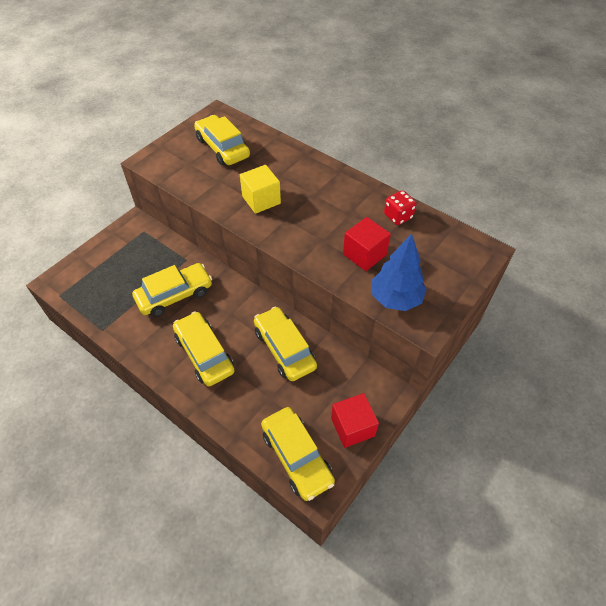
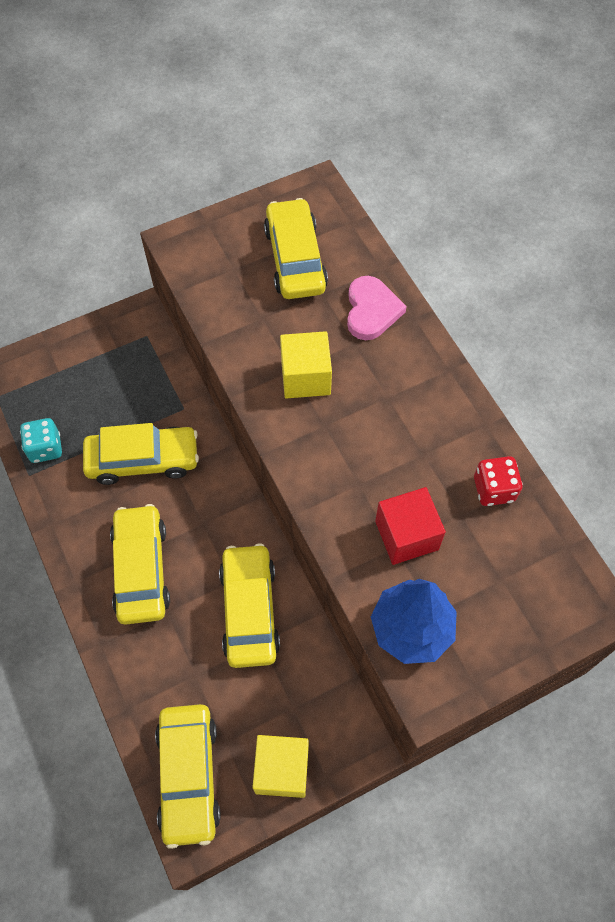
camera: 25 degrees right, 10 degrees up
red cube [331,393,379,448] -> yellow cube [253,735,309,798]
none -> turquoise dice [20,418,62,463]
none -> pink heart [347,276,407,340]

